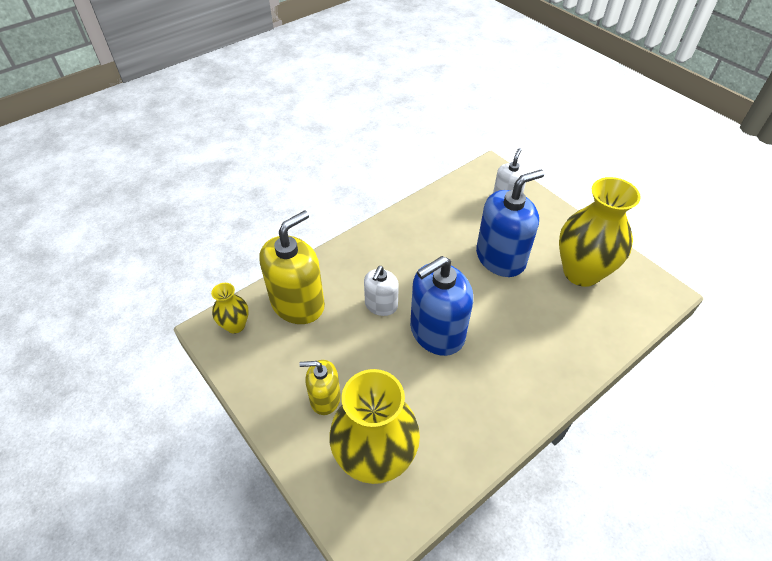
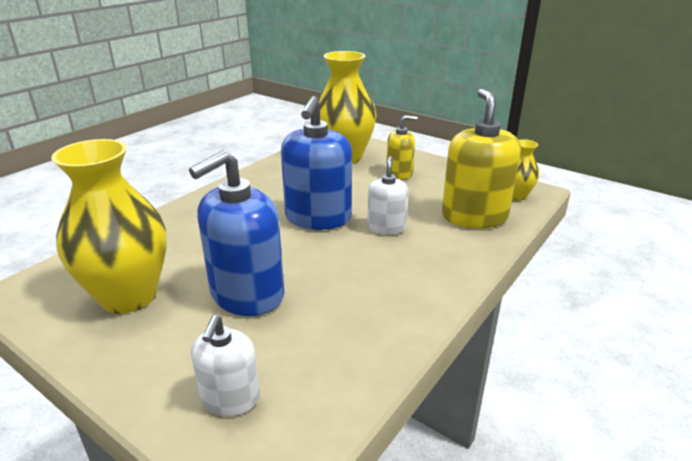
camera: 165 degrees right, 20 degrees down
yellow soap dispenser [259,210,325,324] -> yellow soap dispenser turned 150 degrees clockwise [442,89,521,228]
blue soap dispenser [410,256,473,356] -> blue soap dispenser turned 150 degrees clockwise [281,96,352,230]

